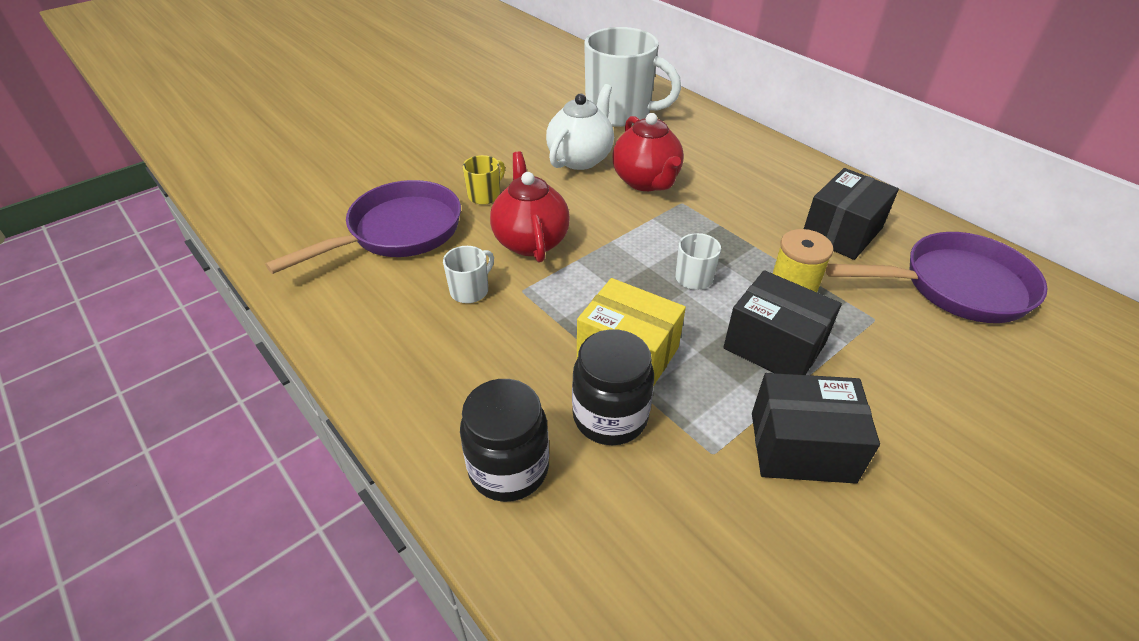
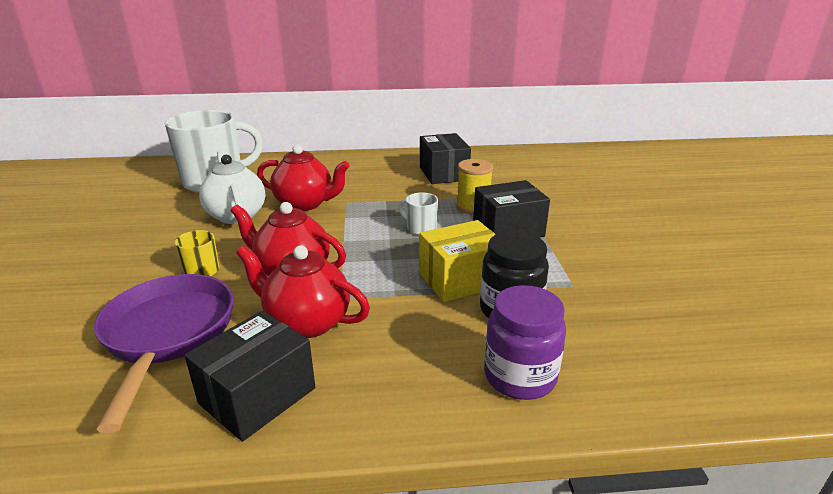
camera: 55 degrees left, 15 degrees down
white mug [443,246,494,303] -> red teapot [236,245,370,338]
black jar [460,379,549,502] -> purple jar [484,285,566,400]
black box [752,373,880,483] -> black box moved to [184,311,315,442]
purple pan [825,232,1047,323] -> none

